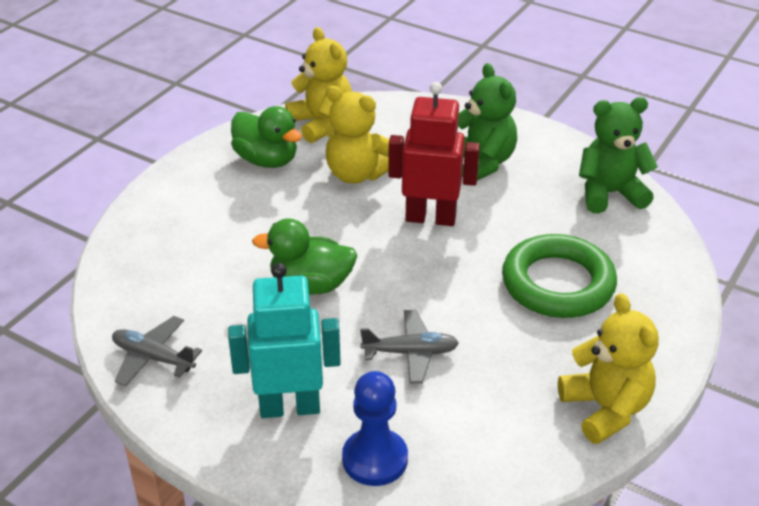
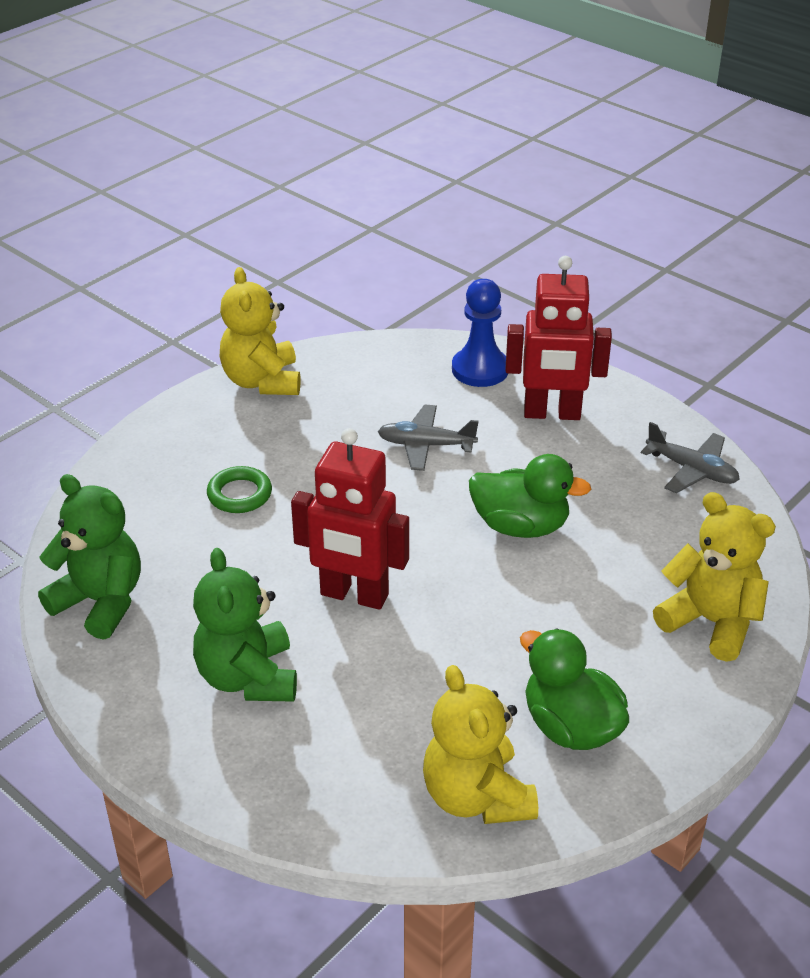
camera: 170 degrees left, 0 degrees up
turquoise robot [228,263,341,418] -> red robot [506,256,612,420]
yellow teddy bear [325,86,389,184] -> yellow teddy bear moved to [653,492,776,662]
green ring [502,234,617,318] -> green ring [207,466,272,513], size x0.50
green teddy bear [579,97,658,213] -> green teddy bear turned 150 degrees counterclockwise [38,474,141,640]

